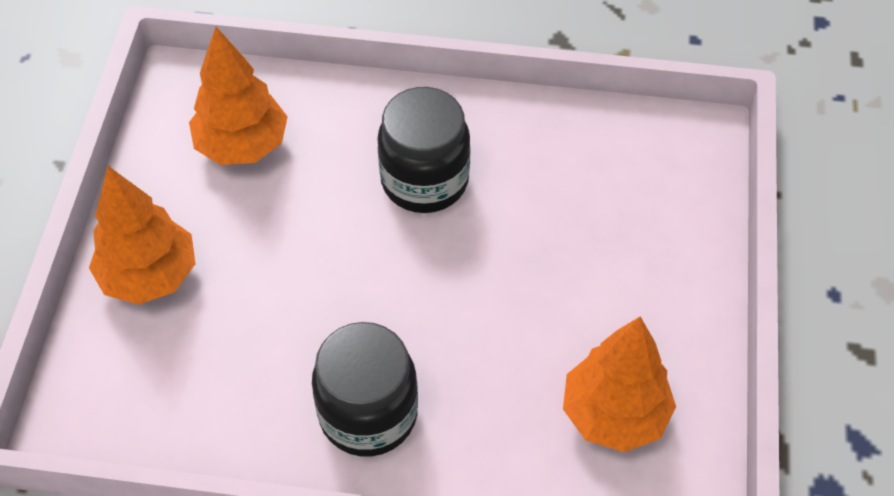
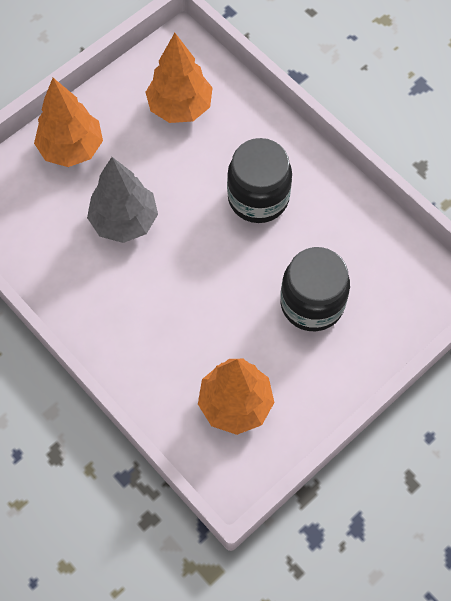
camera: 40 degrees right, 10 degrees up
black jar [312,322,418,456] -> black jar moved to [280,247,350,331]
none -> grey tree [87,157,158,243]

